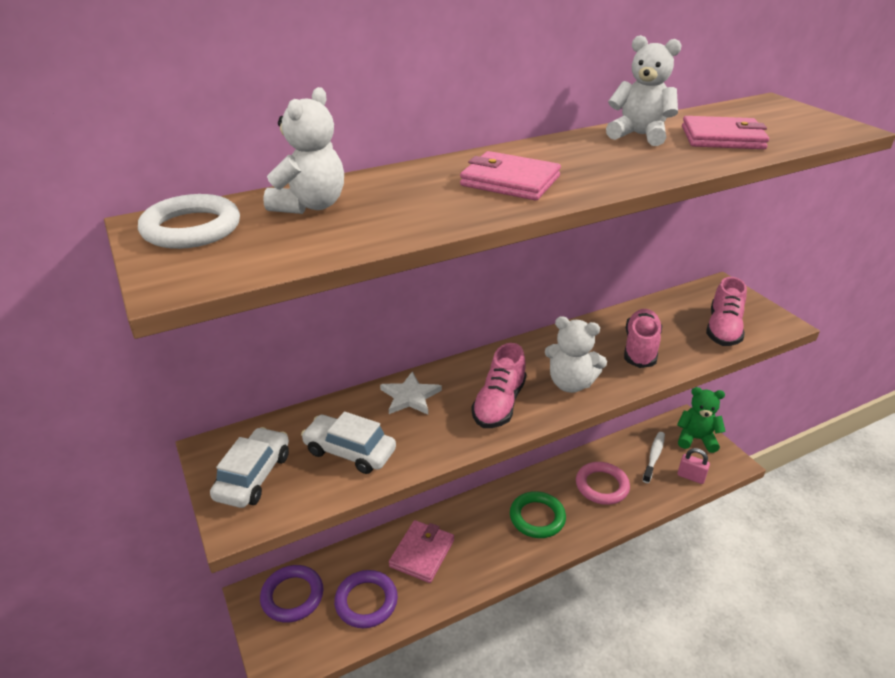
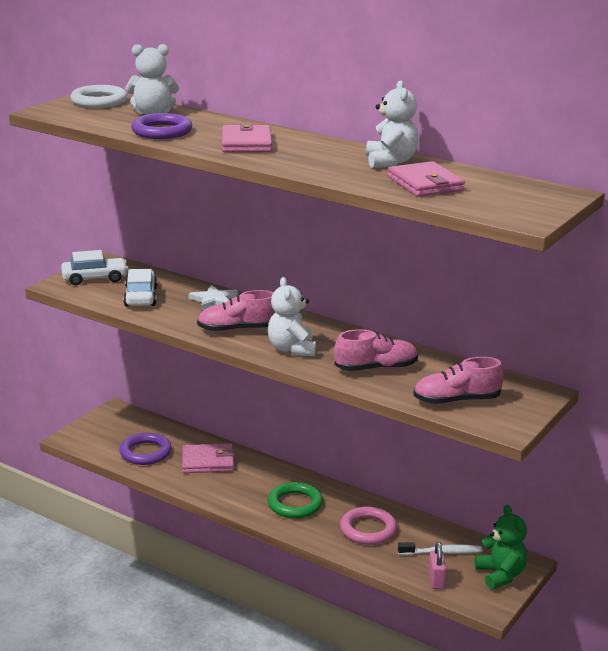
camera: 60 degrees right, 10 degrees down
purple ring [260,565,323,622] -> purple ring moved to [131,113,192,139]

